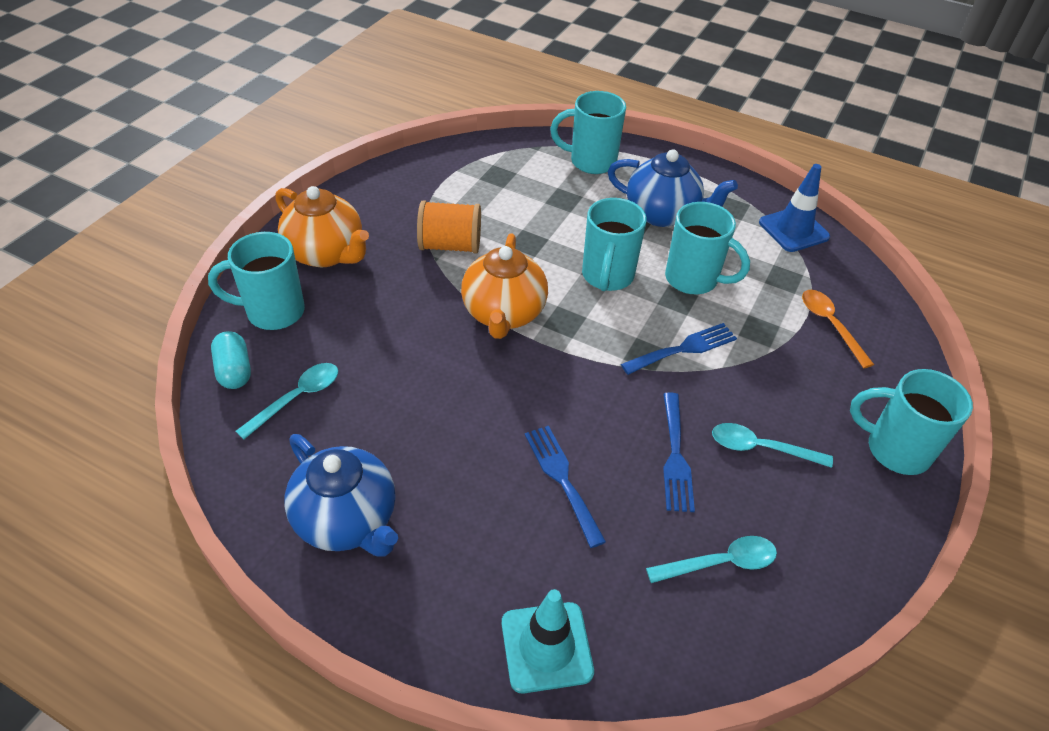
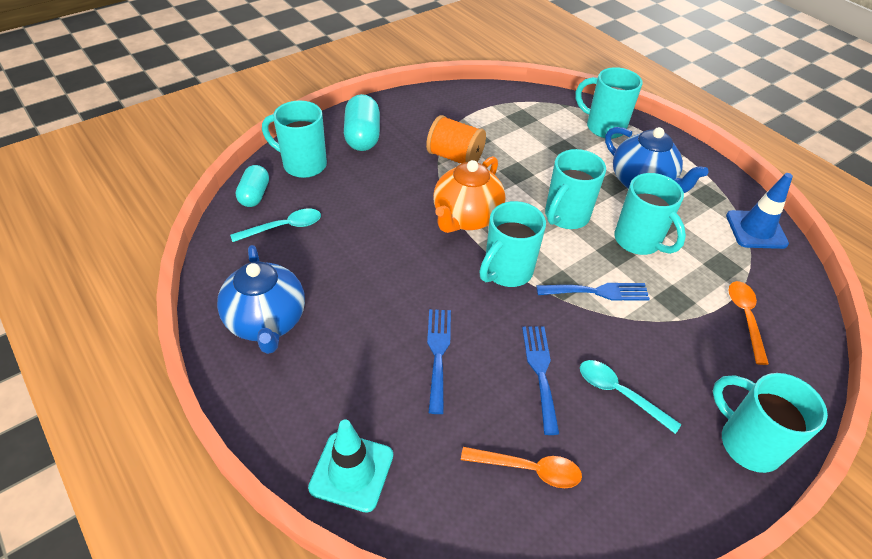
camera: 25 degrees right, 0 degrees up
orange teapot [275,186,369,267] -> turquoise capsule [344,94,380,151]
turquoise spoon [646,536,777,583] -> orange spoon [461,447,582,488]
blue fork [663,392,695,512] -> blue fork turned 150 degrees clockwise [522,326,560,435]
none -> turquoise mug [480,201,546,287]

